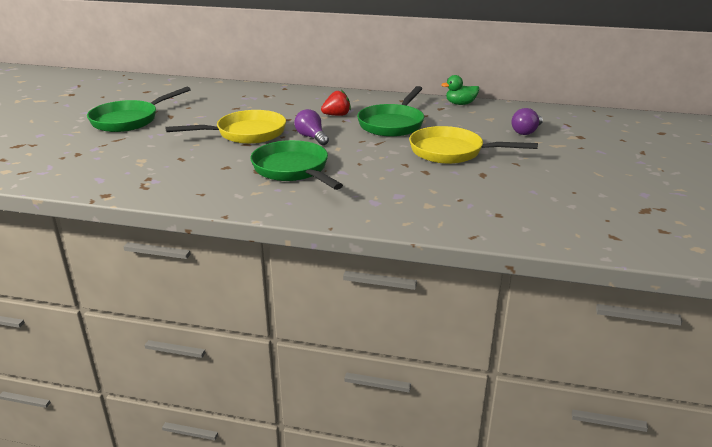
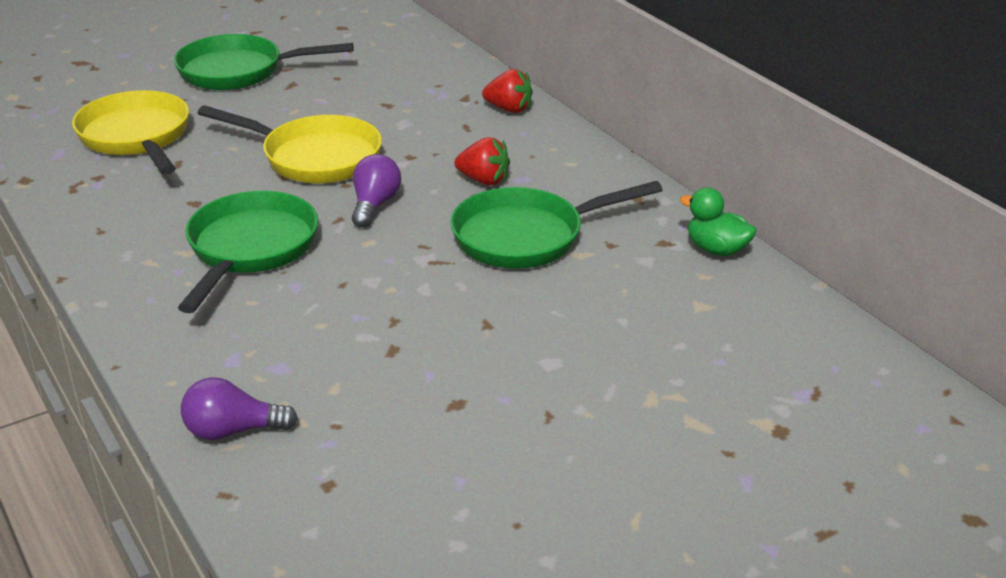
camera: 45 degrees right, 5 degrees up
yellow pan [409,126,538,164] -> yellow pan moved to [72,90,189,175]
purple light bulb [511,108,543,135] -> purple light bulb moved to [181,377,298,440]
none -> red strawberry [482,69,533,113]

